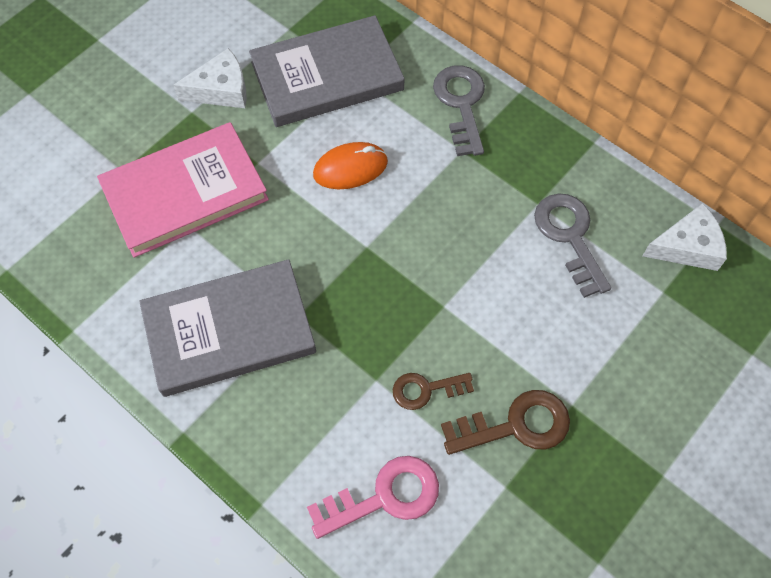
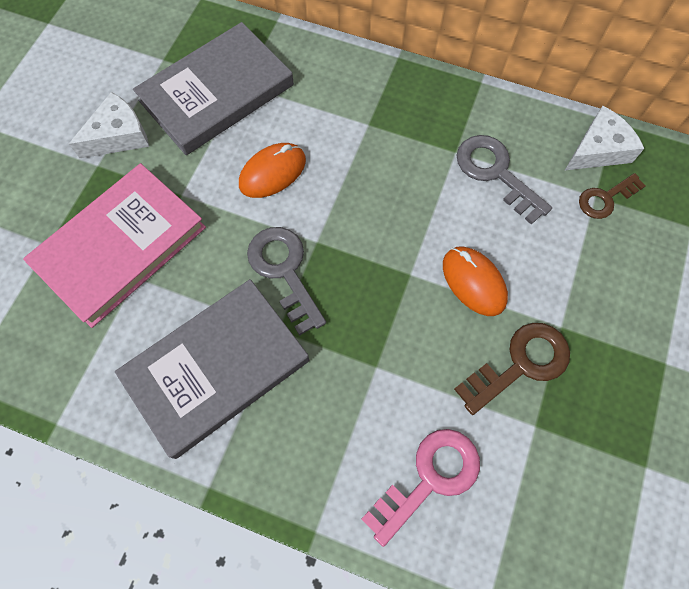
camera: 20 degrees left, 5 degrees up
brown key [393,373,474,410] -> brown key moved to [579,173,646,219]
grey key [433,65,485,156] -> grey key moved to [247,227,326,336]
none -> orange mouse [443,247,508,316]

